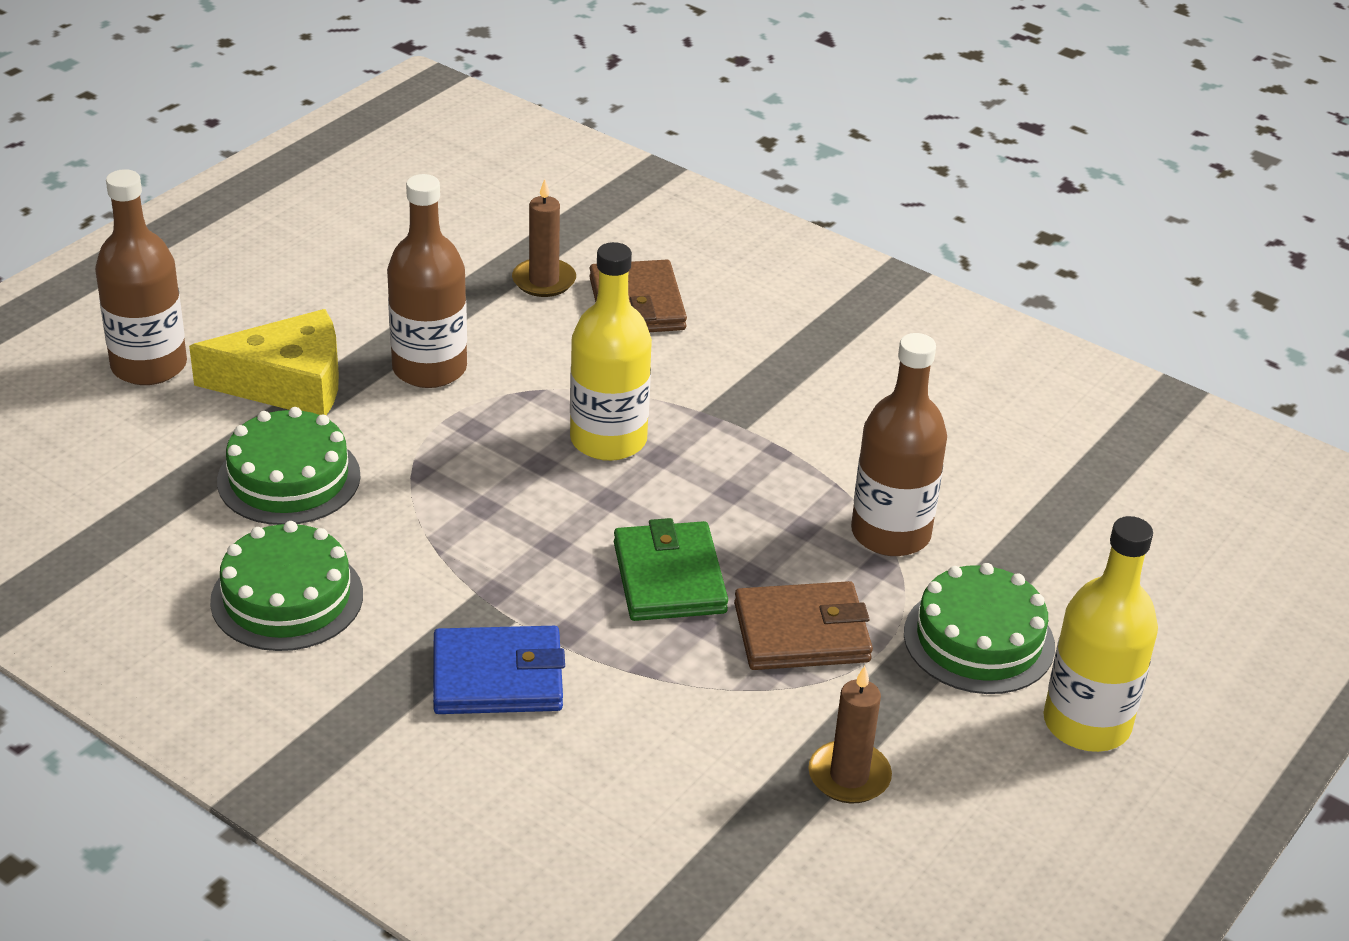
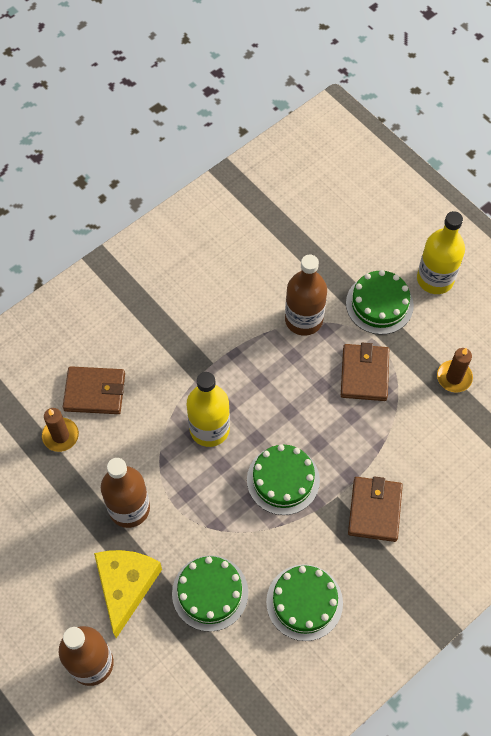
camera: 75 degrees left, 25 degrees up
blue wallet [433,626,565,714] -> brown wallet [348,476,403,542]
green wallet [614,518,728,621] -> none
none -> green cake [247,445,320,515]

